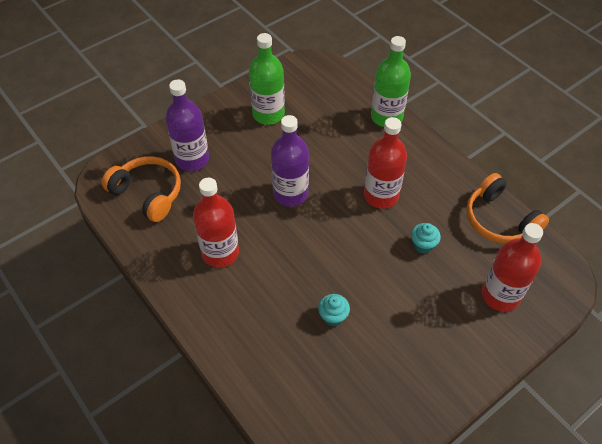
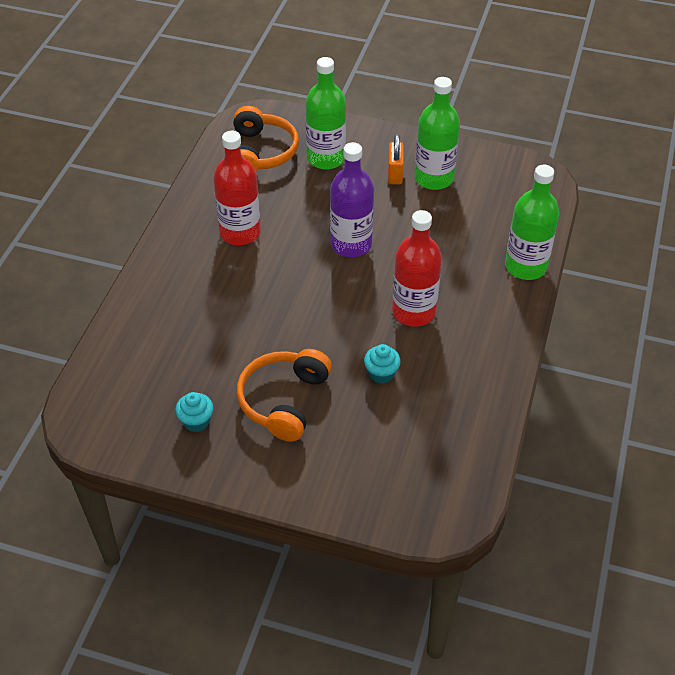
camera: 55 degrees right, 5 degrees down
purple bottle [165,79,209,171] -> green bottle [305,57,346,170]
turquoise cupcake [318,294,350,326] -> turquoise cupcake moved to [175,392,213,432]
orange headphones [466,173,549,243] -> orange headphones moved to [237,349,332,442]
red bottle [482,223,543,312] -> none
none -> orange padlock [388,134,404,185]

